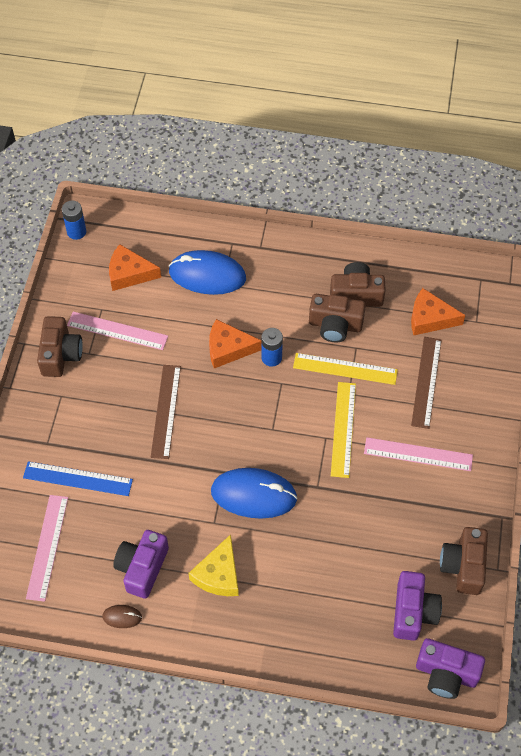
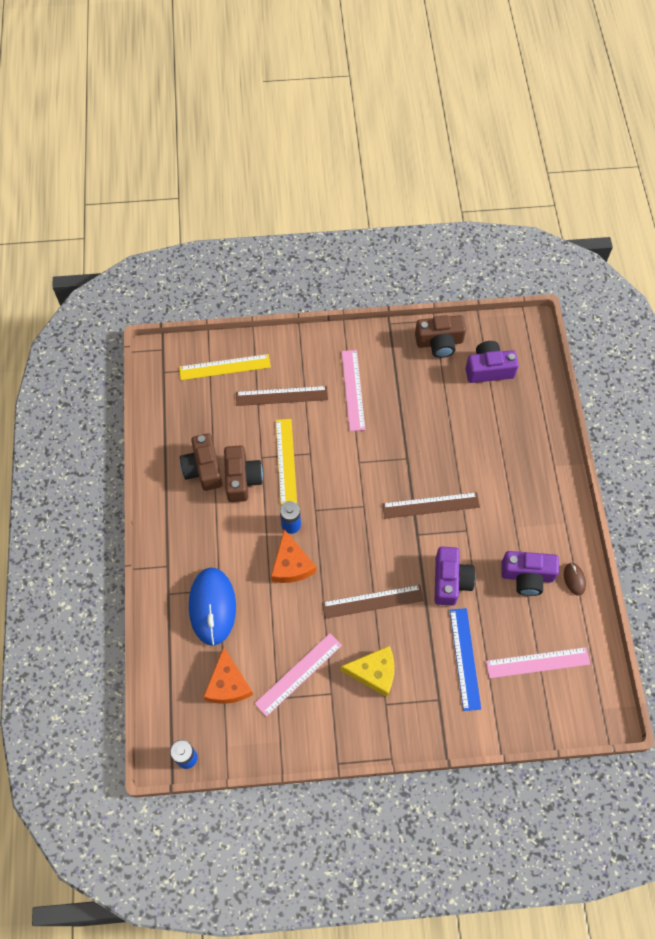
camera: 105 degrees left, 5 degrees up
brown camera [37,316,83,377] -> none
pink ruler [67,312,168,350] -> pink ruler turned 45 degrees clockwise [254,633,342,717]
yellow cheese [189,534,239,596] -> yellow cheese moved to [341,646,394,697]
blue mouse [211,468,298,519] -> brown ruler [382,492,480,519]
yellow ruler [331,382,356,478] -> yellow ruler moved to [179,354,271,380]
orange cheese [411,288,465,335] -> none
purple camera [416,638,485,699] -> purple camera moved to [435,547,475,606]

